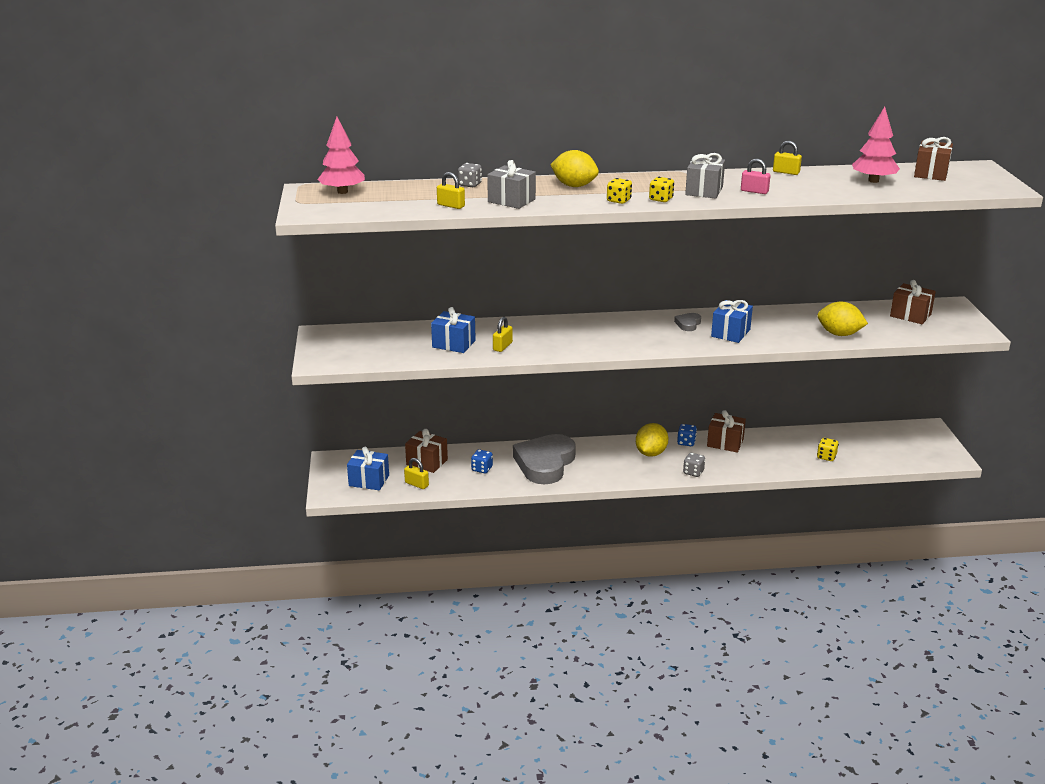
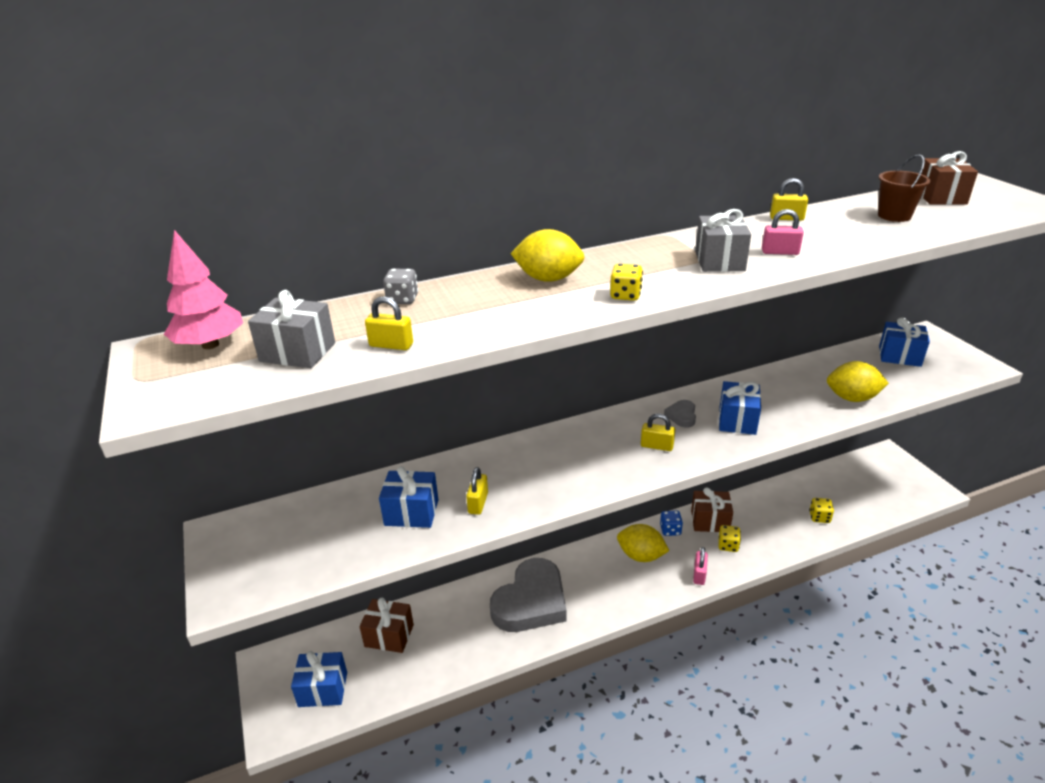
camera: 15 degrees left, 5 degrees up
yellow padlock [404,458,429,489] -> yellow padlock moved to [641,414,675,451]
blue dice [471,449,493,473] -> none
grey gift [487,160,536,209] -> grey gift moved to [248,290,335,368]
grey heart [513,434,576,484] -> grey heart turned 150 degrees counterclockwise [490,558,566,632]
yellow lemon [636,423,668,457] -> yellow lemon turned 75 degrees counterclockwise [617,524,669,562]
yellow dice [649,177,674,202] -> yellow dice moved to [718,525,741,552]
grey dice [683,453,705,477] -> pink padlock [693,547,708,585]
pink tree [852,107,900,183] -> brown bucket [878,154,931,222]
brown gift [890,280,936,324] -> blue gift [879,317,930,367]

